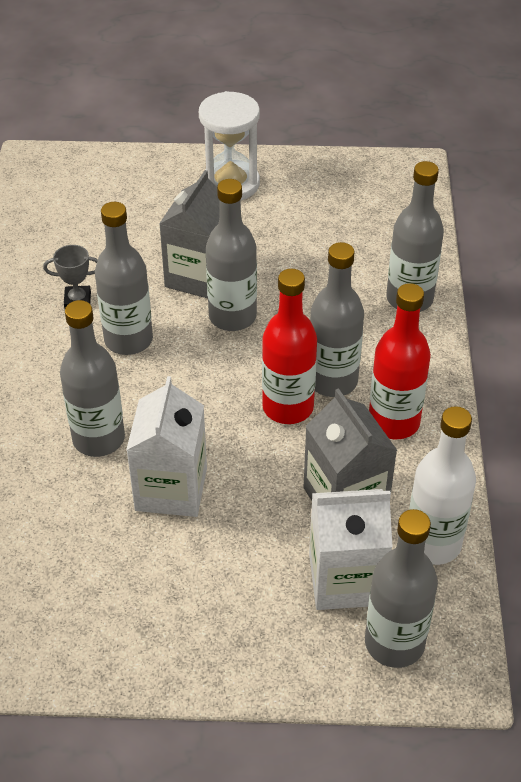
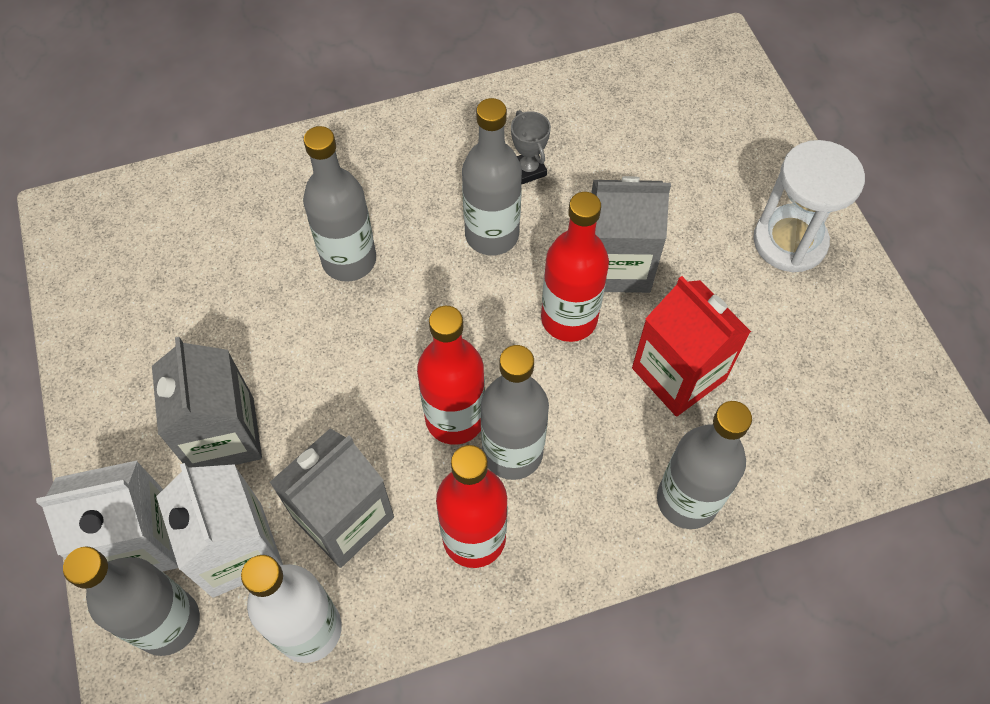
camera: 70 degrees right, 15 degrees up
white carton [126,376,207,517] -> white carton moved to [36,460,178,572]
grey bottle [206,179,257,331] -> red bottle [541,192,609,342]
none -> grey carton [152,337,262,468]
none -> red carton [632,276,751,417]

